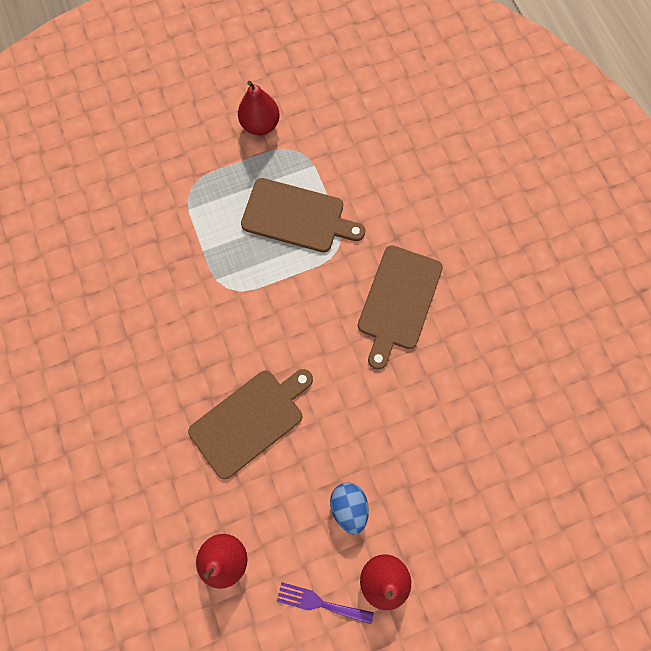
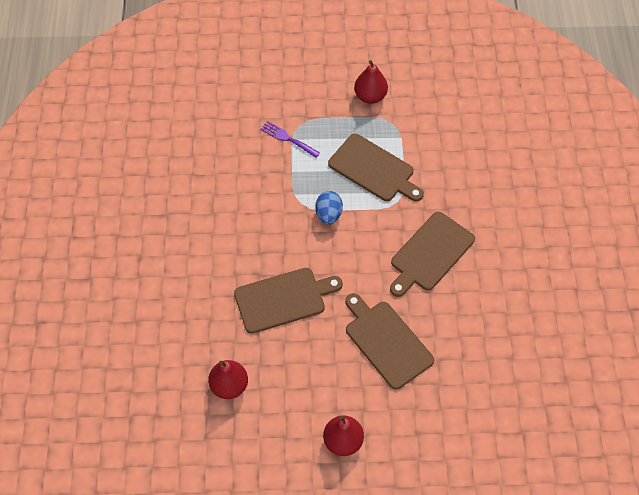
camera: 20 degrees right, 15 degrees down
purple fork [277,582,374,624] -> purple fork moved to [261,121,320,158]
blue egg [330,482,369,535] -> blue egg moved to [315,191,343,225]
none -> brown cutting board [345,293,434,390]

